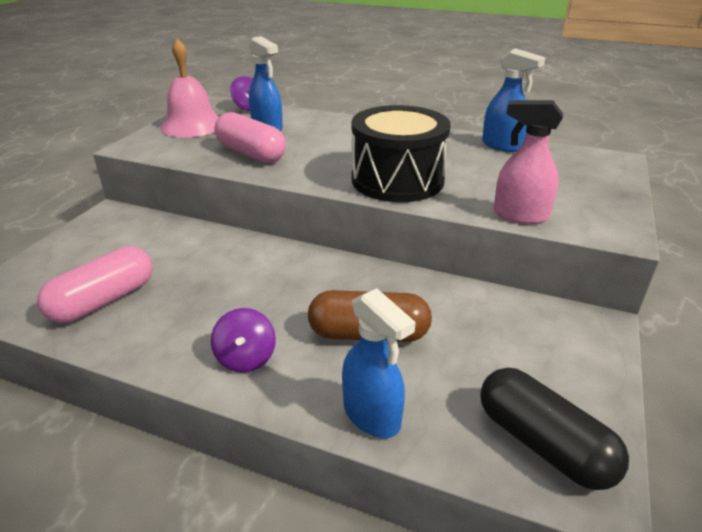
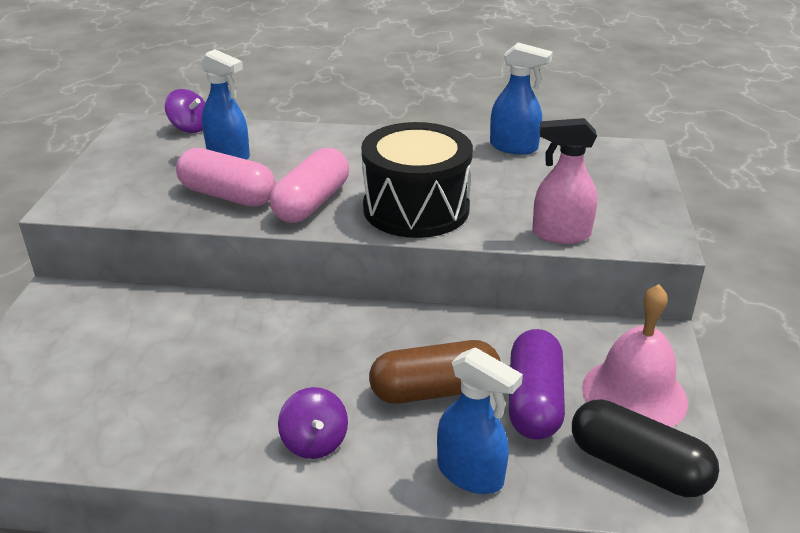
camera: 15 degrees left, 0 degrees up
pink capsule [37,246,153,323] -> pink capsule moved to [269,148,349,223]
pink bell [160,38,219,137] -> pink bell moved to [582,284,688,427]
none -> purple capsule [508,329,565,440]

